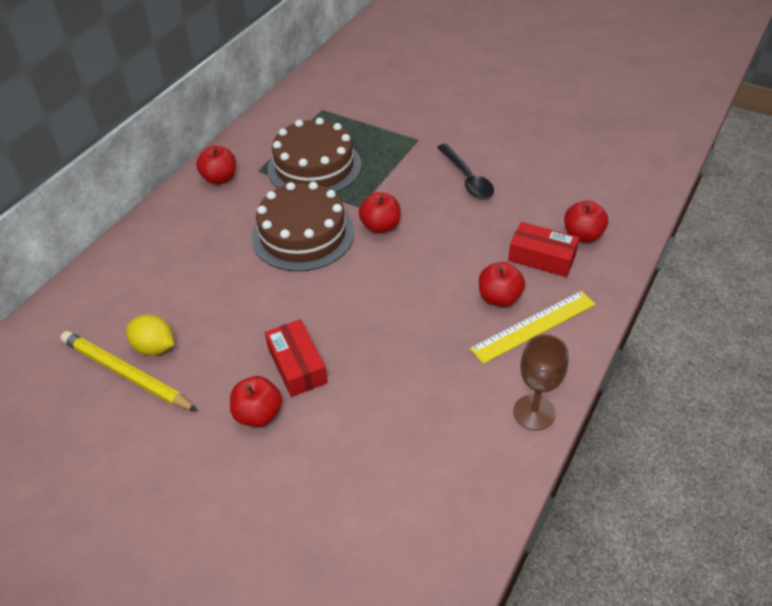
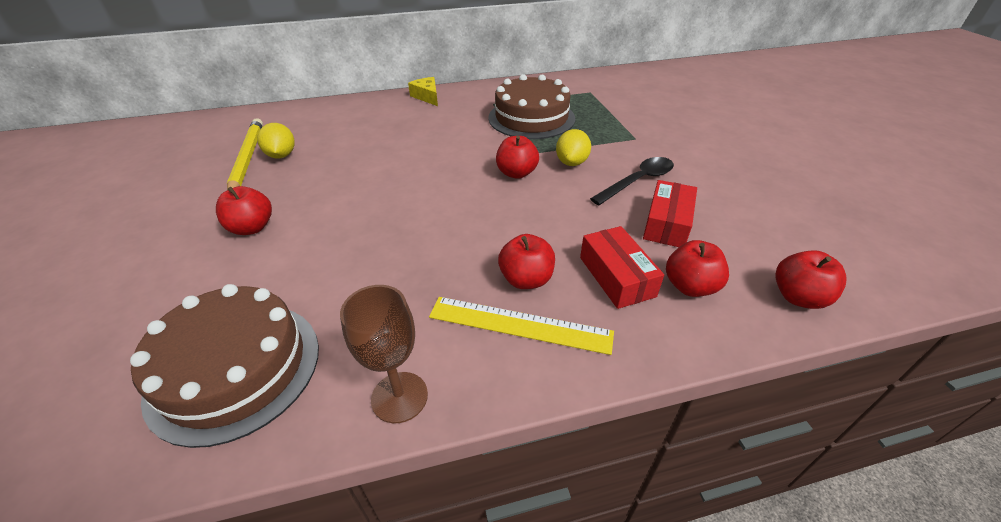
camera: 45 degrees right, 5 degrees down
red apple [196,146,236,185] -> red apple moved to [775,250,847,309]
brown cake [252,182,354,272] -> brown cake moved to [130,284,319,448]
red box [265,319,328,397] -> red box moved to [643,180,697,247]
black spoon [437,144,494,199] -> black spoon turned 150 degrees counterclockwise [590,157,674,205]
none -> yellow cheese [408,77,438,106]
none -> yellow lemon [556,129,591,166]

